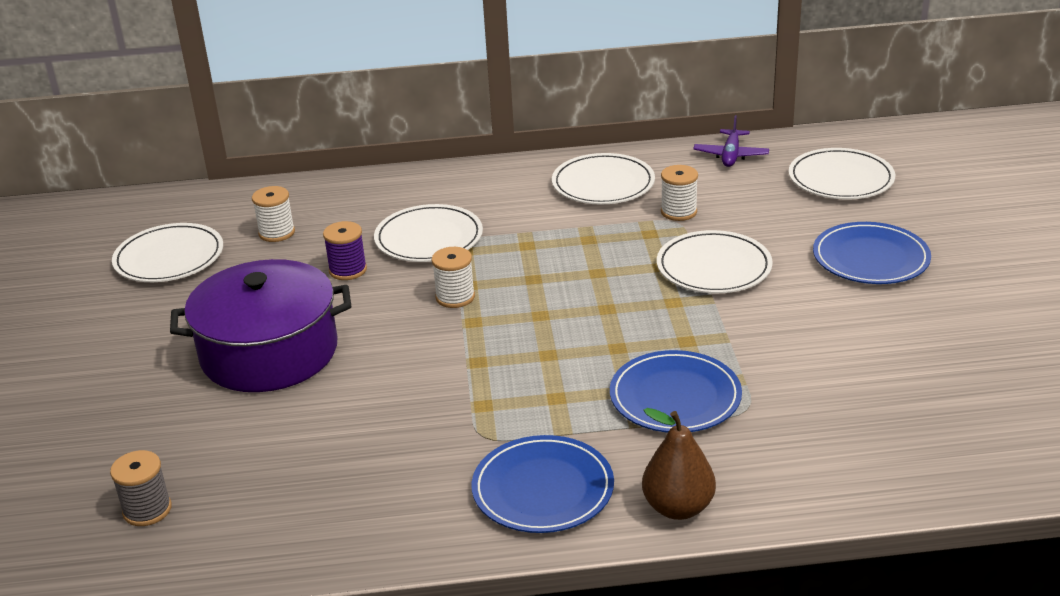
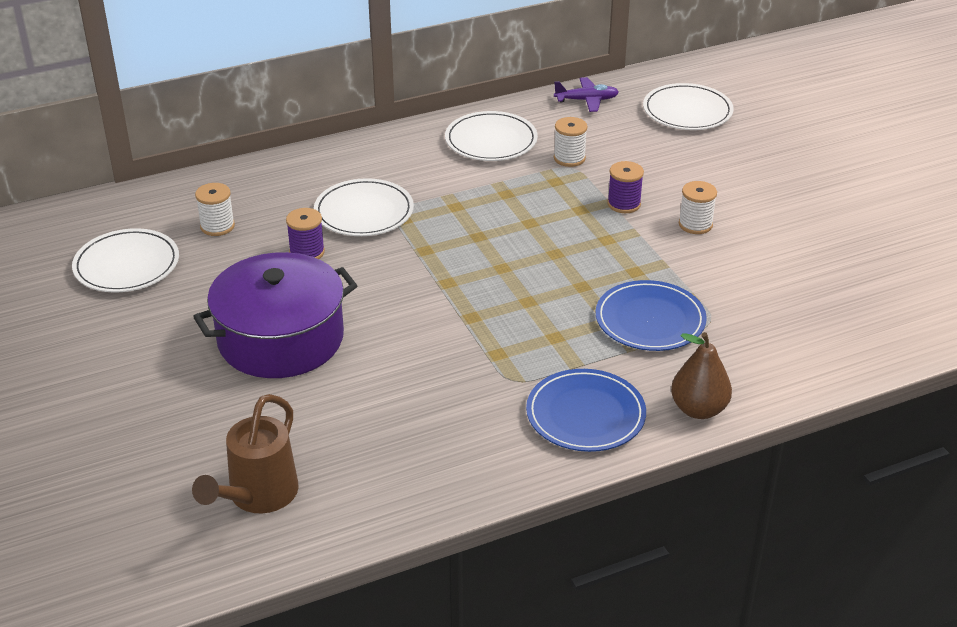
camera: 20 degrees left, 5 degrees up
grey spool [110,450,172,526] -> brown watering can [192,394,299,513]
white spool [432,247,475,308] -> white spool moved to [679,181,717,234]
white plate [657,230,773,293] -> purple spool [607,161,644,213]
purple plane [693,115,769,167] -> purple plane turned 90 degrees counterclockwise [554,77,619,112]
blue plate [813,222,931,284] -> none

